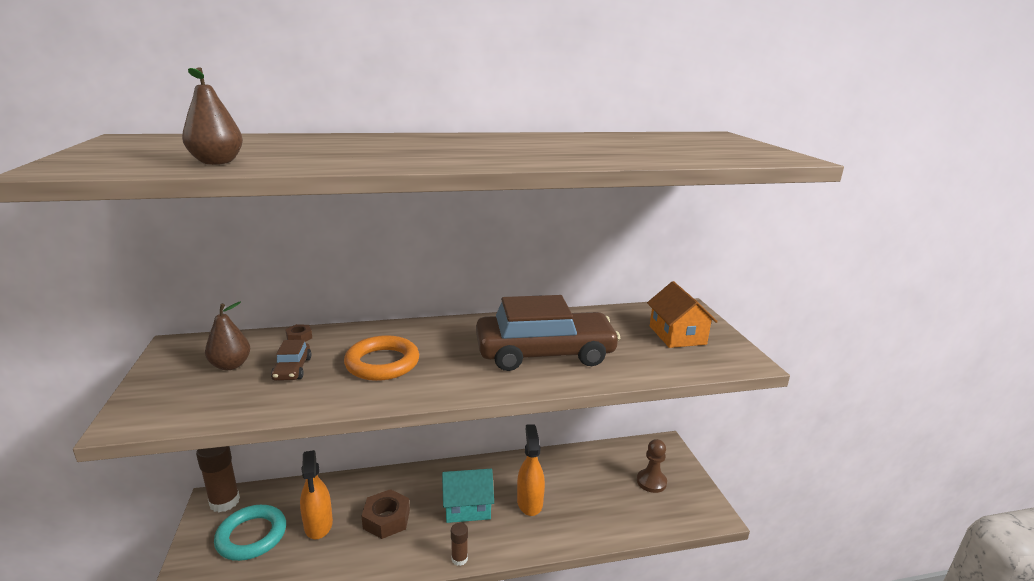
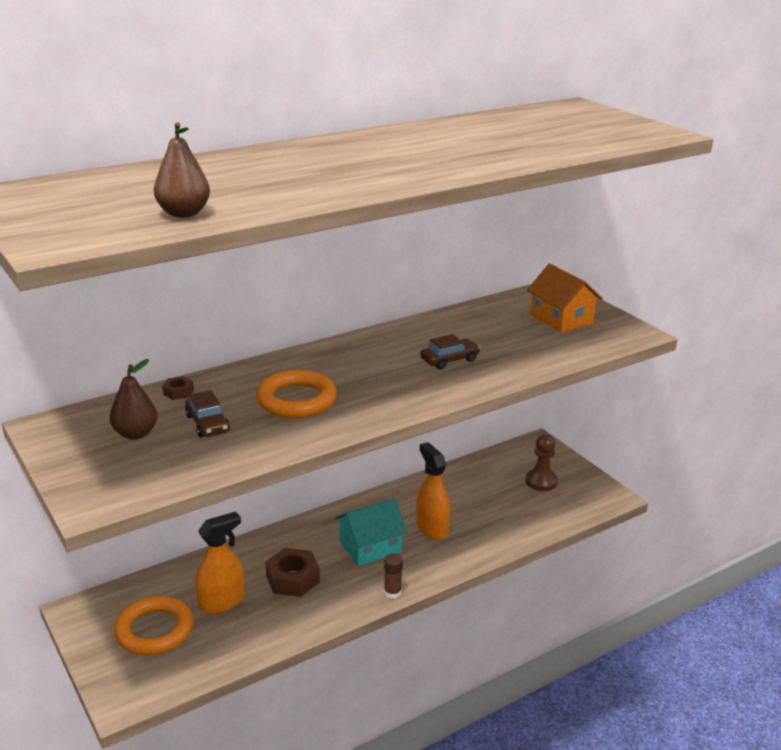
camera: 20 degrees left, 5 degrees up
brown glue stick [196,446,240,512] -> none
turquoise ring [214,505,286,561] -> orange ring [114,596,193,655]
orange spray bottle [300,450,333,539] -> orange spray bottle turned 90 degrees counterclockwise [195,511,244,614]
brown car [476,295,620,371] -> brown car [420,334,480,369], size x0.41

